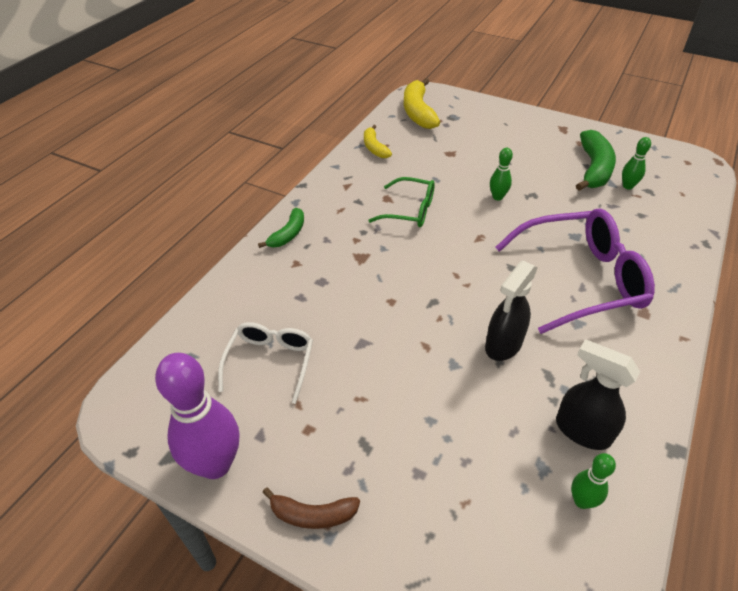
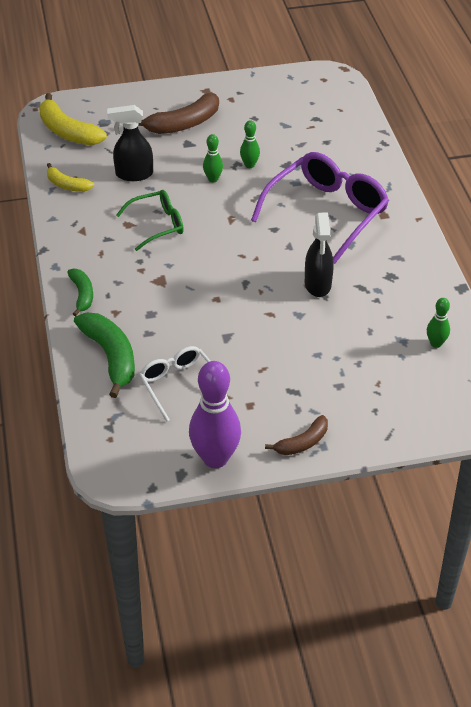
camera: 40 degrees left, 0 degrees up
black spray bottle [556,339,640,450] -> black spray bottle moved to [107,105,153,181]
green banana [576,130,616,191] -> green banana moved to [74,313,135,398]
green bowling pin [622,137,651,190] -> green bowling pin moved to [240,120,260,168]
none -> brown banana [138,93,219,134]

